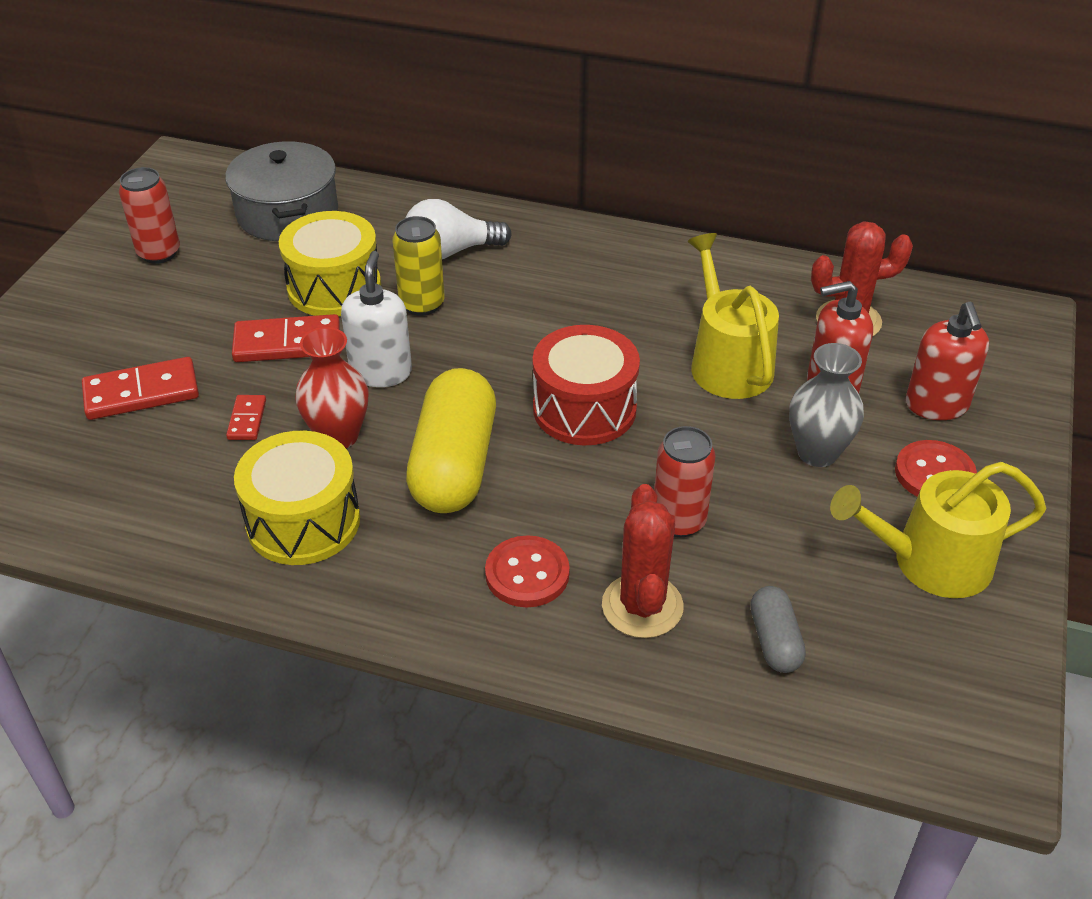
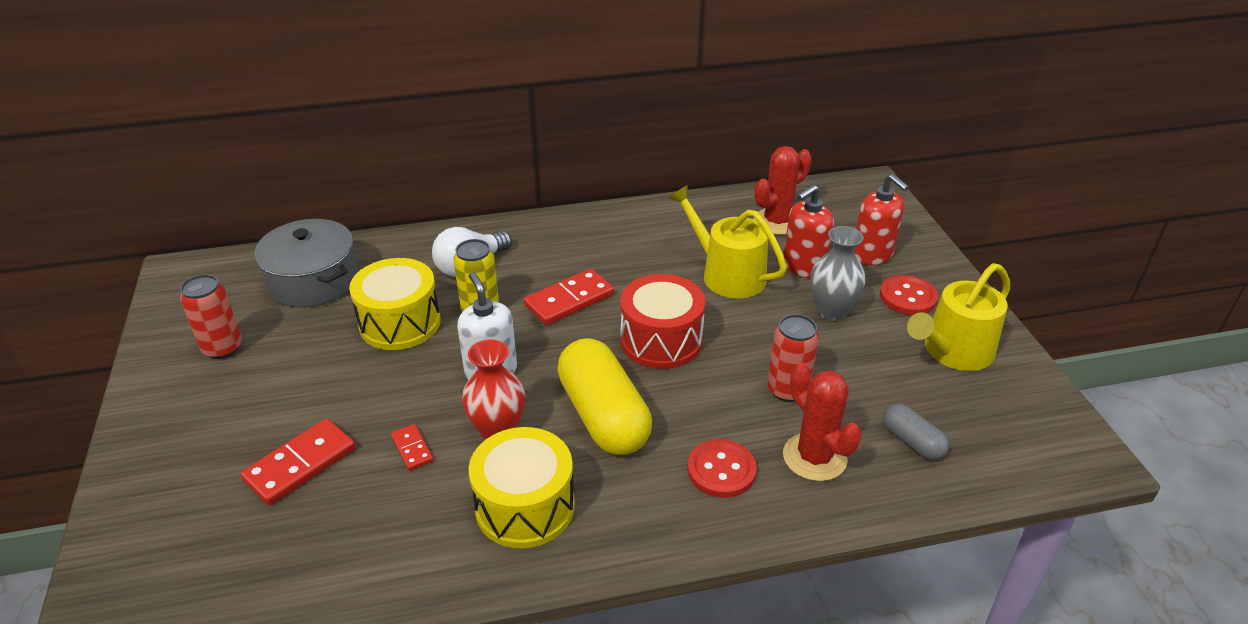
camera: 30 degrees left, 5 degrees down
red domino [232,314,340,362] -> red domino moved to [524,269,614,325]

